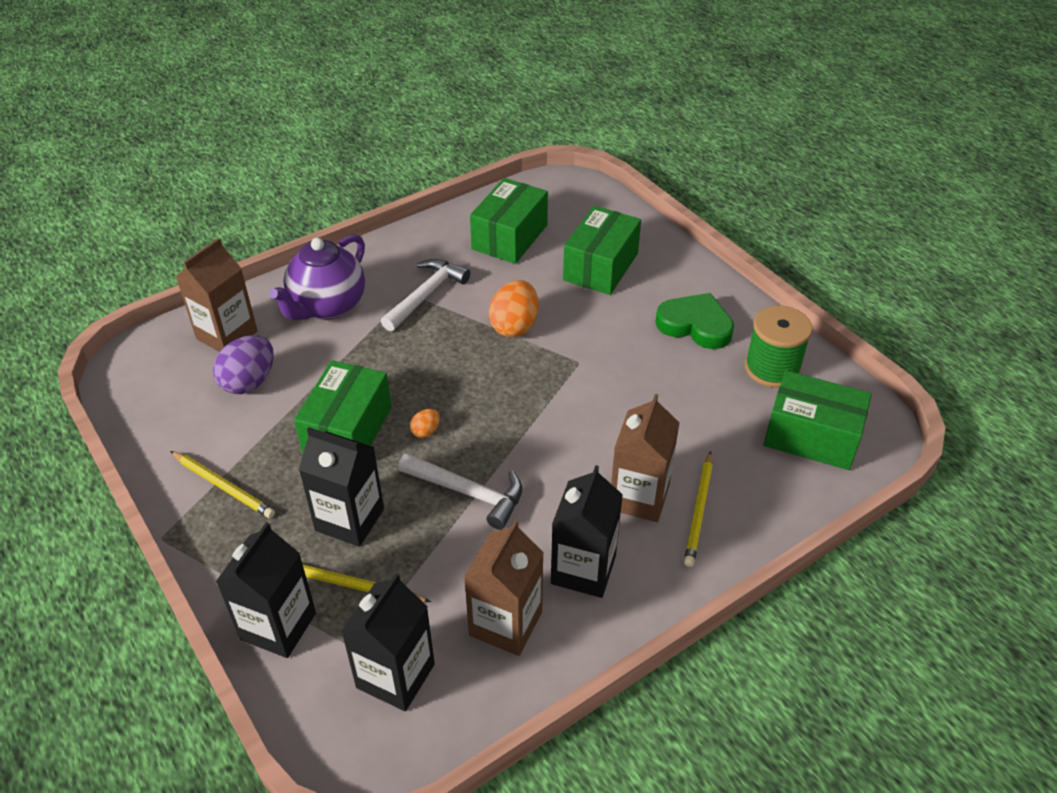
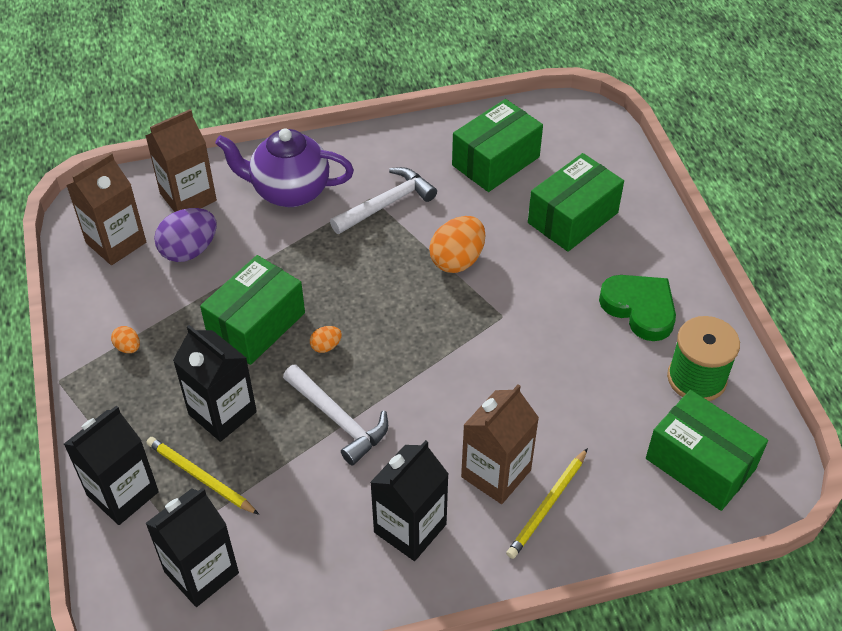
camera: 20 degrees right, 5 degrees up
yellow pencil [170,451,275,518] -> orange egg [111,326,140,353]
purple teapot [269,234,365,320] -> purple teapot turned 45 degrees clockwise [215,128,354,207]
brown carton [464,520,544,656] -> brown carton moved to [66,153,146,265]

